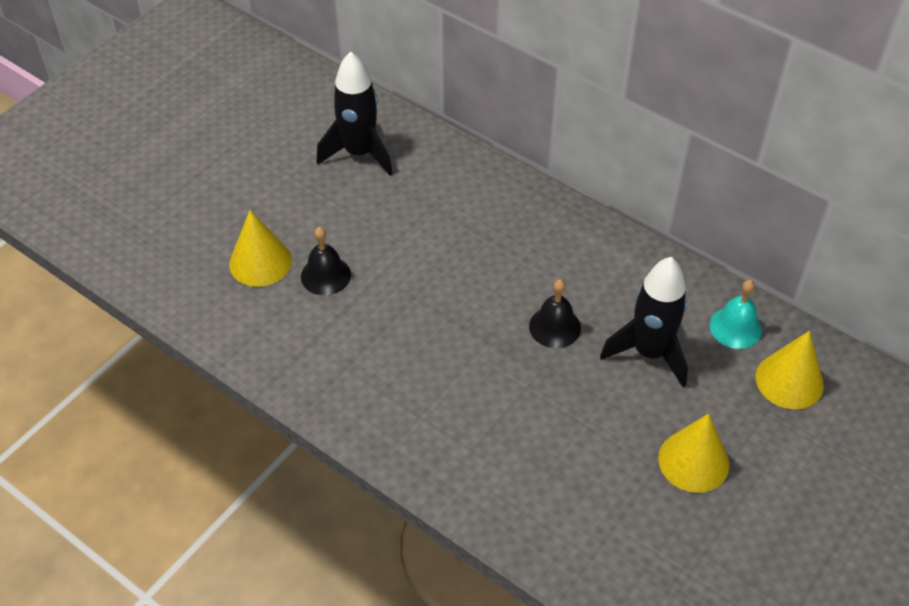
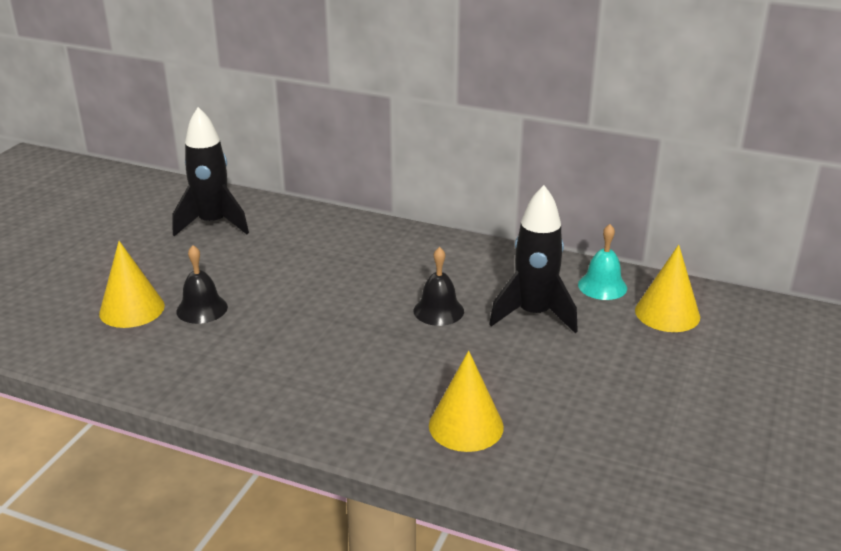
camera: 15 degrees left, 20 degrees down
yellow cone [658,414,729,493] -> yellow cone moved to [429,351,504,452]

